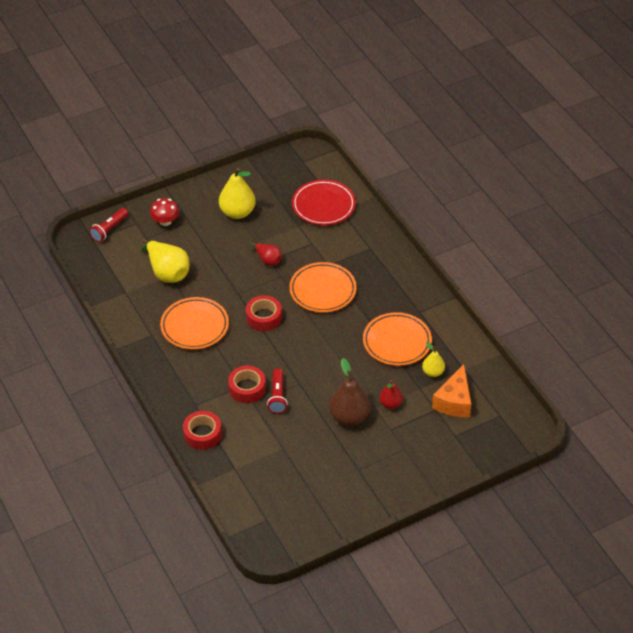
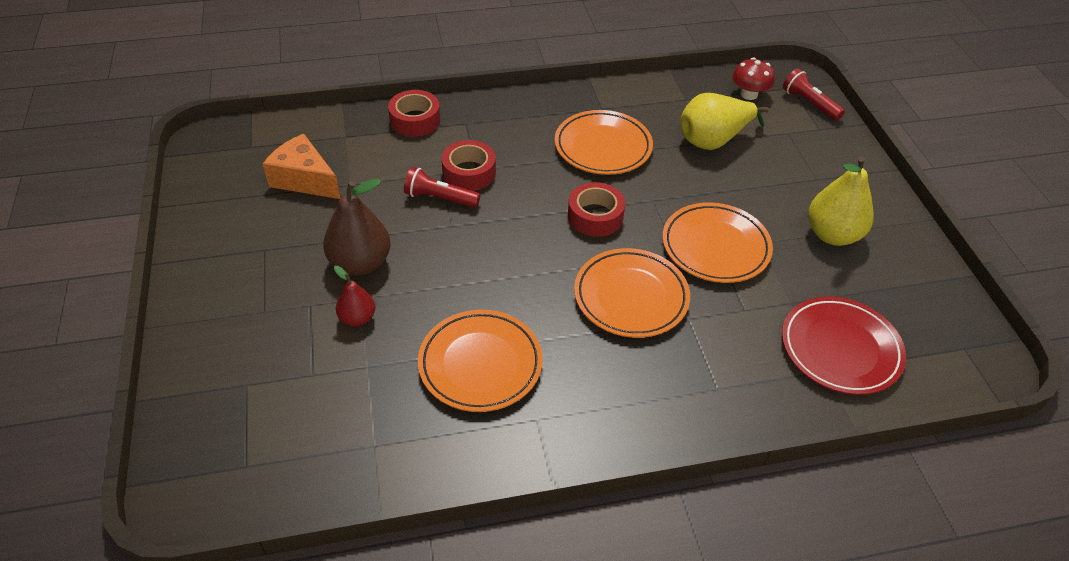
camera: 105 degrees right, 0 degrees up
red mushroom [150,198,179,226] -> red mushroom moved to [732,58,775,100]
red pear [251,243,282,266] -> orange plate [662,202,773,283]
yellow pear [422,342,445,377] -> none
orange cheese [432,364,471,417] -> orange cheese moved to [263,134,340,199]

